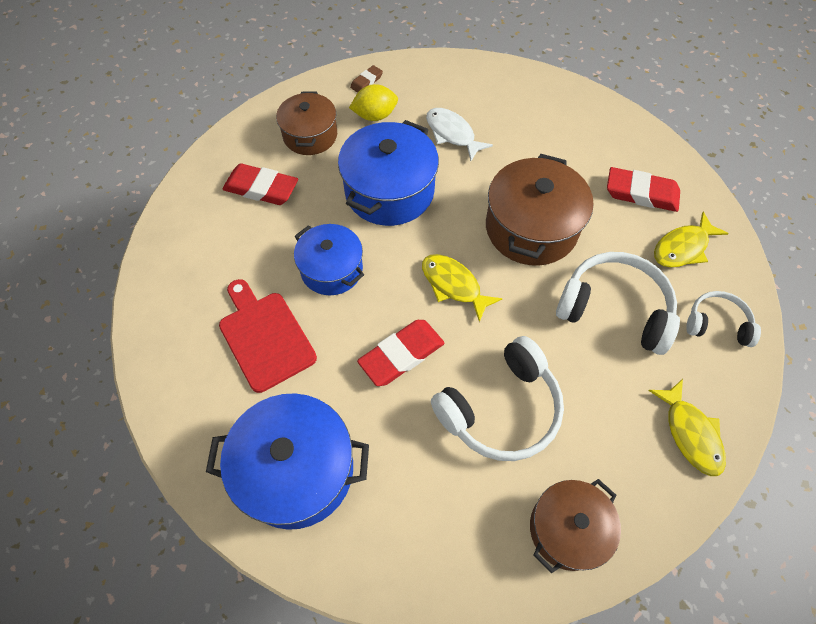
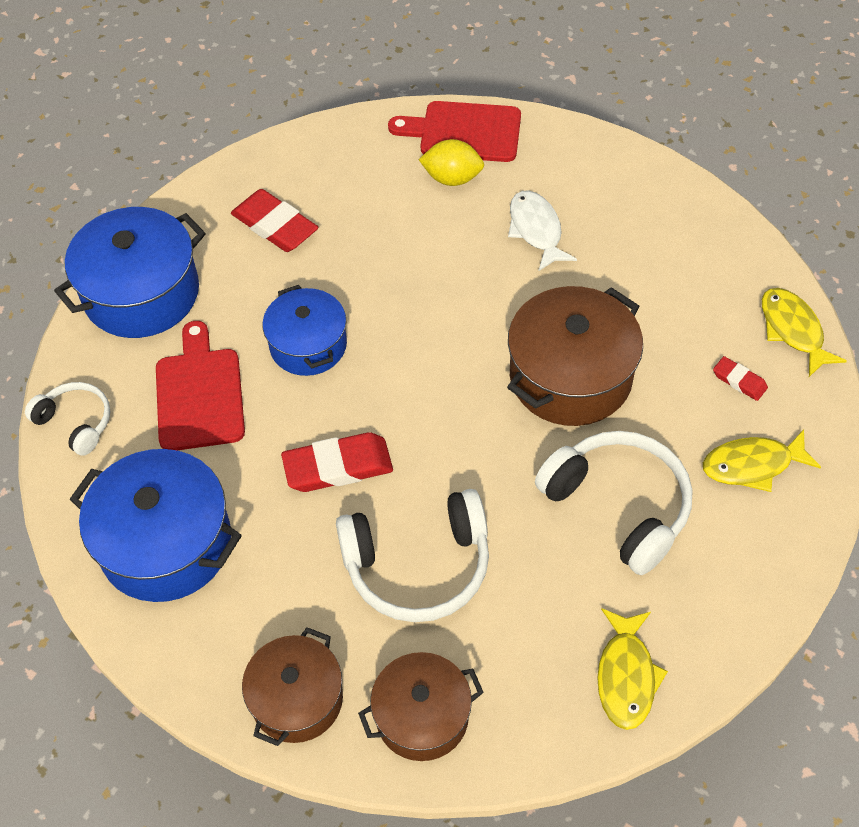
camera: 25 degrees right, 5 degrees down
brown pot [276,91,337,155] -> brown pot moved to [242,627,343,746]
blue pot [338,120,439,226] -> blue pot moved to [54,207,206,338]
brown eraser [350,65,383,93] -> red cutting board [388,101,521,162]
yellow fish [422,254,502,322] -> yellow fish moved to [762,288,847,377]
red eraser [607,167,680,212] -> red eraser [713,356,768,401], size x0.53
white headphones [686,291,761,347] -> white headphones moved to [25,382,110,456]

